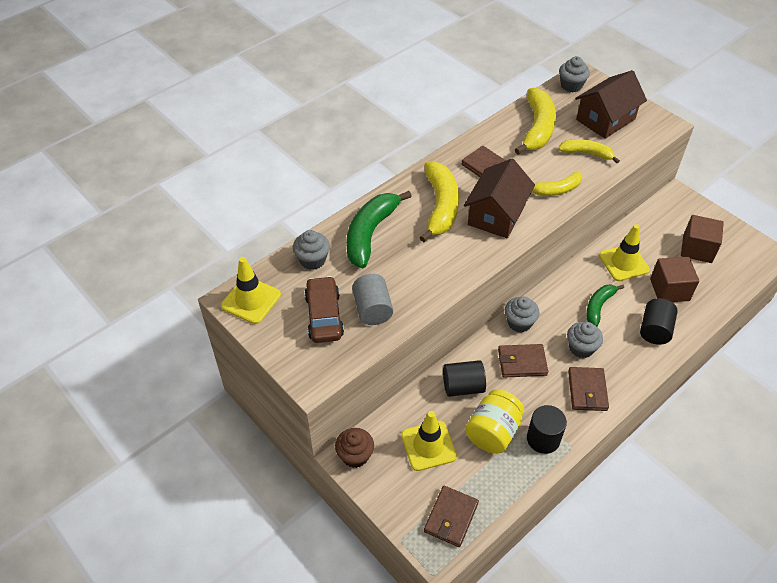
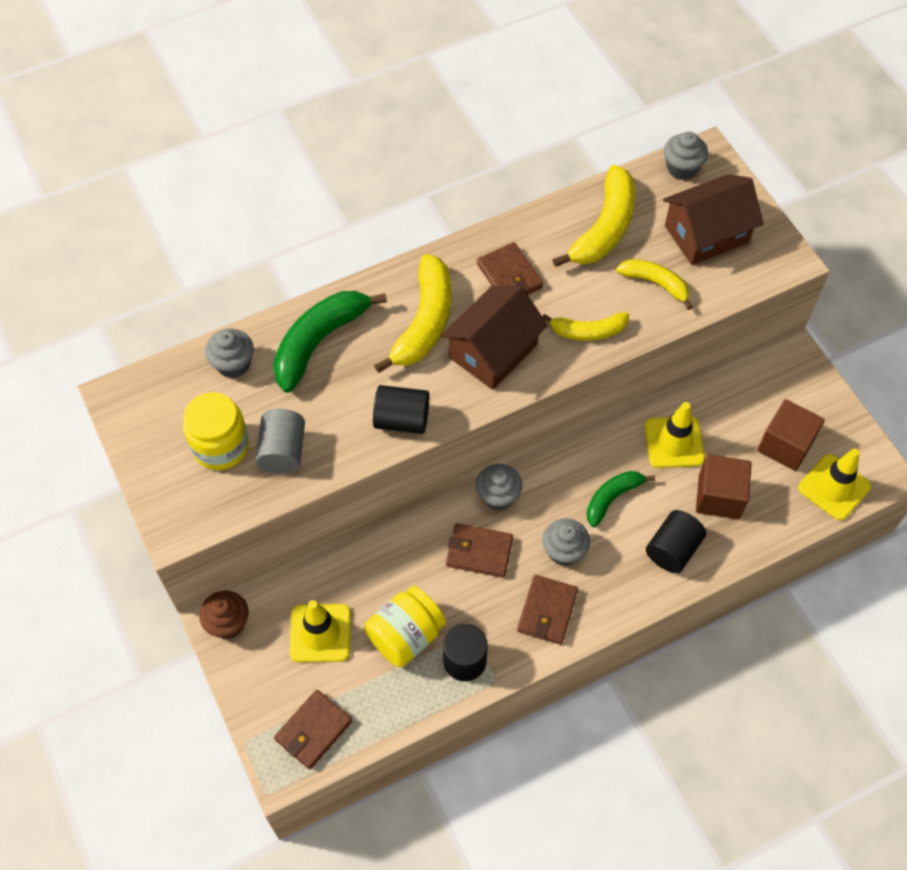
camera: 15 degrees right, 10 degrees up
yellow traffic cone [221,257,281,324] -> yellow traffic cone moved to [798,448,871,521]
brown car [304,276,344,343] -> yellow jar [183,392,249,470]
black cylinder [443,360,486,397] -> black cylinder moved to [373,385,429,434]

